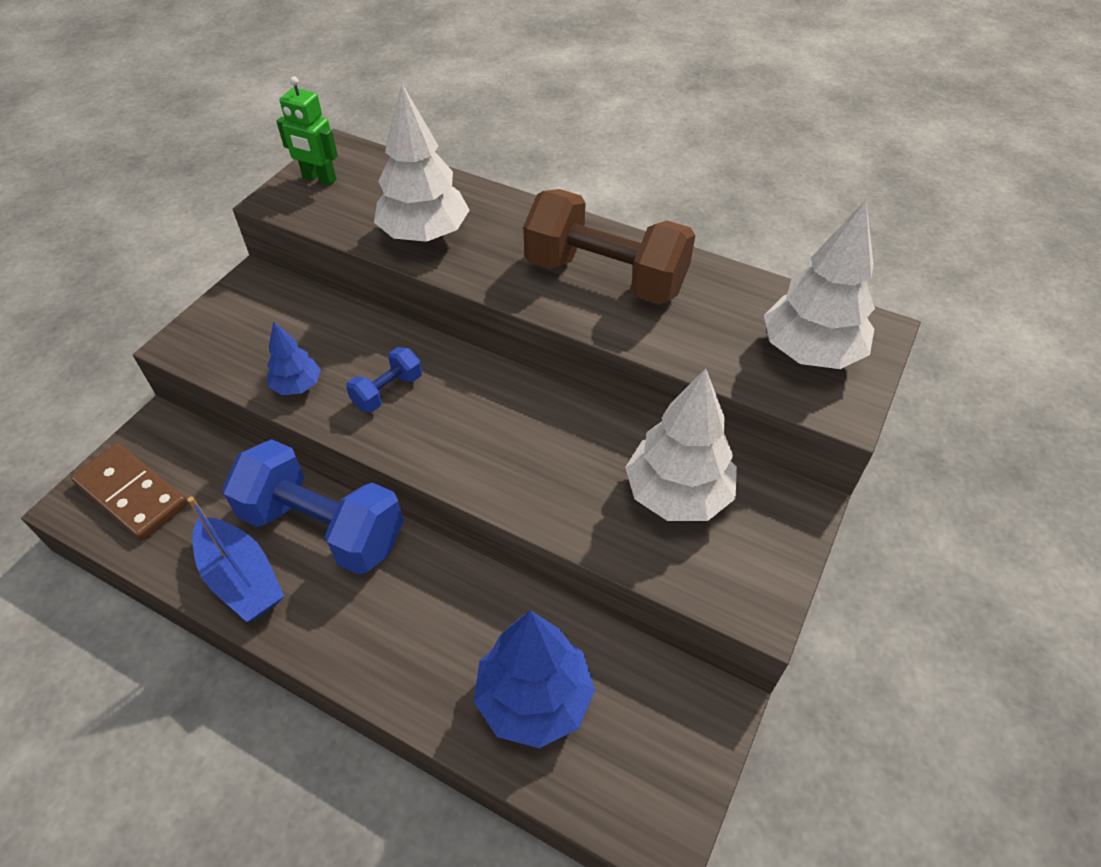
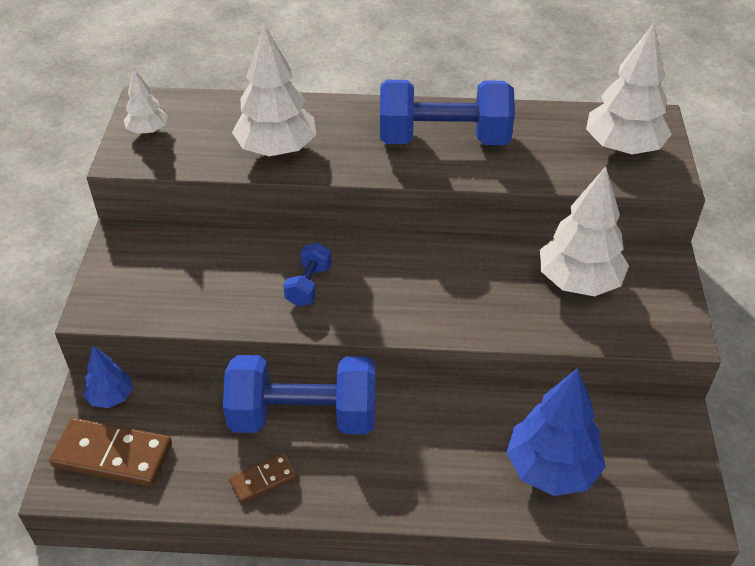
camera: 25 degrees left, 5 degrees down
blue boat [187,496,284,622] -> brown domino [229,453,297,503]
blue tree [267,321,321,395] -> blue tree moved to [83,345,133,408]
green robot [276,76,338,186] -> white tree [124,69,168,134]
brown dumbbell [523,189,695,304] -> blue dumbbell [380,80,515,145]

